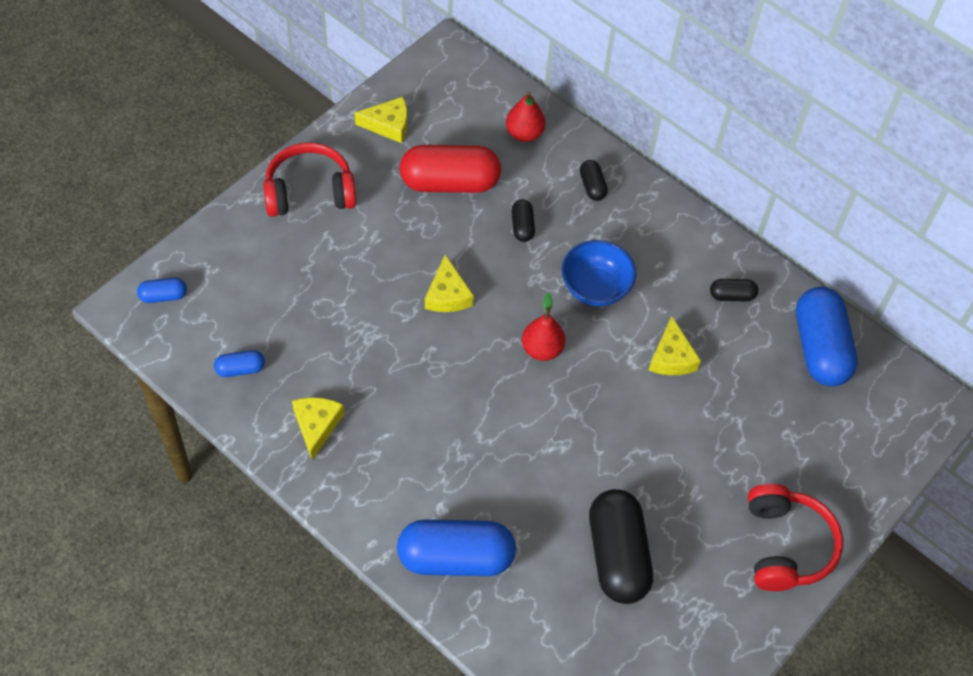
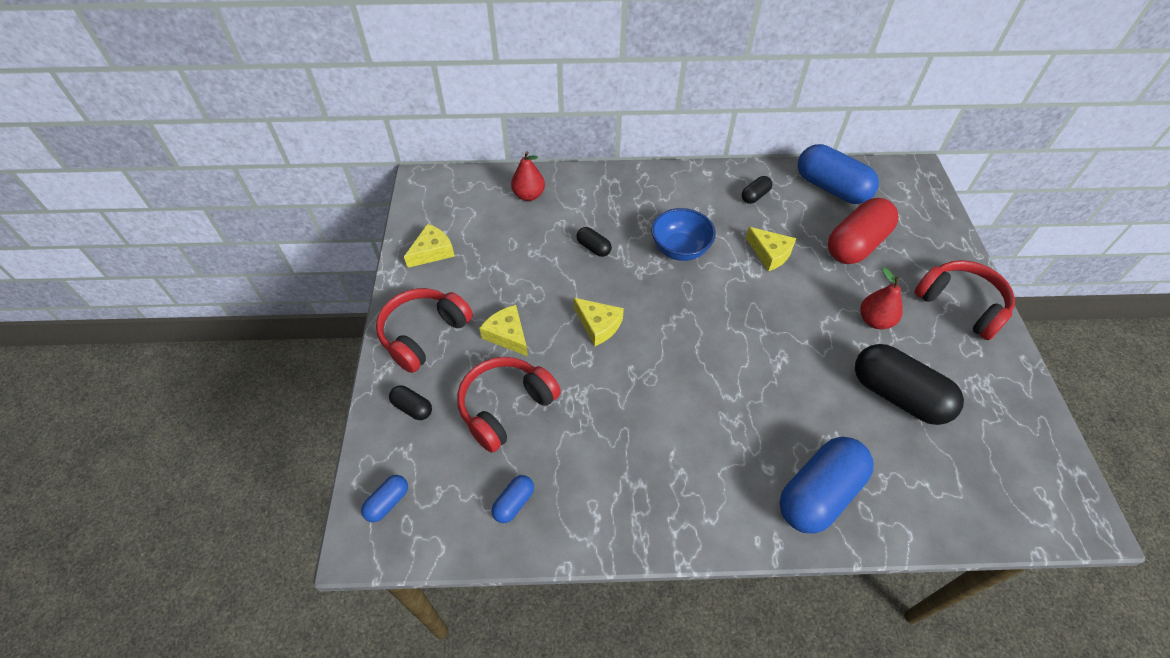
camera: 40 degrees left, 5 degrees down
yellow cheese [292,397,344,460] -> yellow cheese moved to [479,305,528,356]
red capsule [400,145,501,193] -> red capsule moved to [828,198,898,264]
red pear [522,293,565,361] -> red pear moved to [860,267,903,329]
black capsule [580,160,608,201] -> black capsule moved to [389,385,432,420]
none -> red headphones [457,357,561,453]

